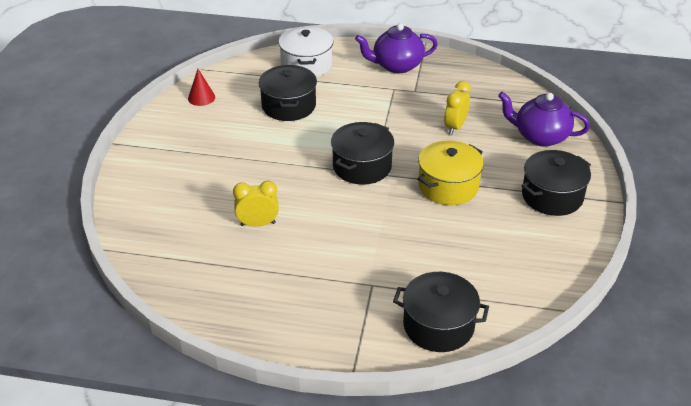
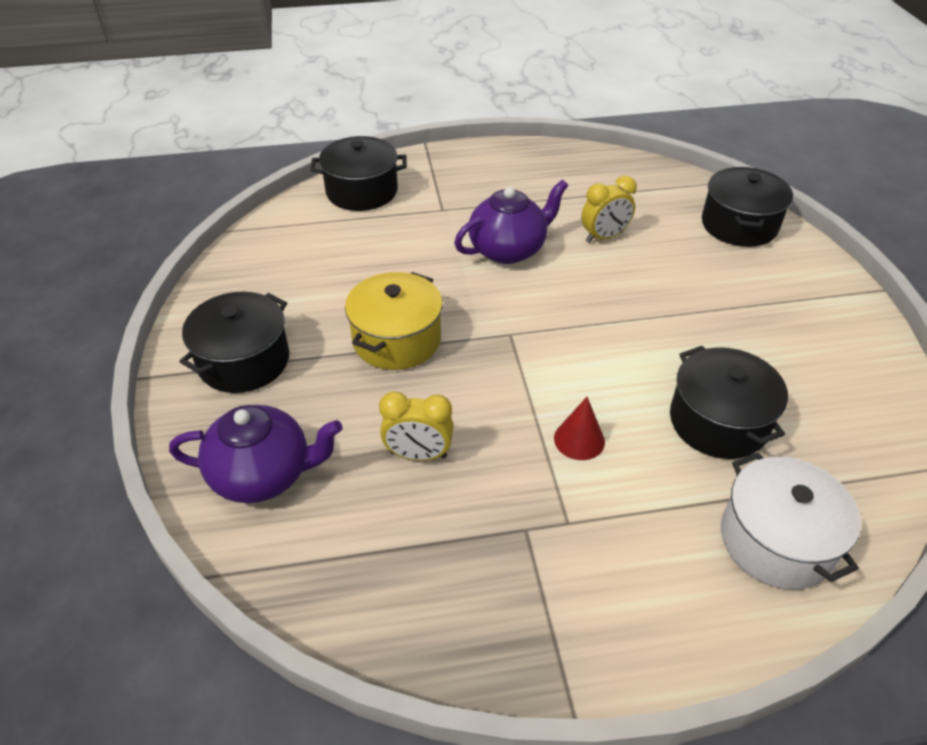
camera: 160 degrees right, 5 degrees up
red cone [188,69,215,106] -> red cone moved to [554,397,605,460]
black pot [331,122,394,185] -> black pot moved to [702,167,793,247]
purple teapot [355,23,438,73] -> purple teapot moved to [454,180,569,264]
yellow clock [444,81,471,135] -> yellow clock turned 90 degrees clockwise [379,391,454,461]

